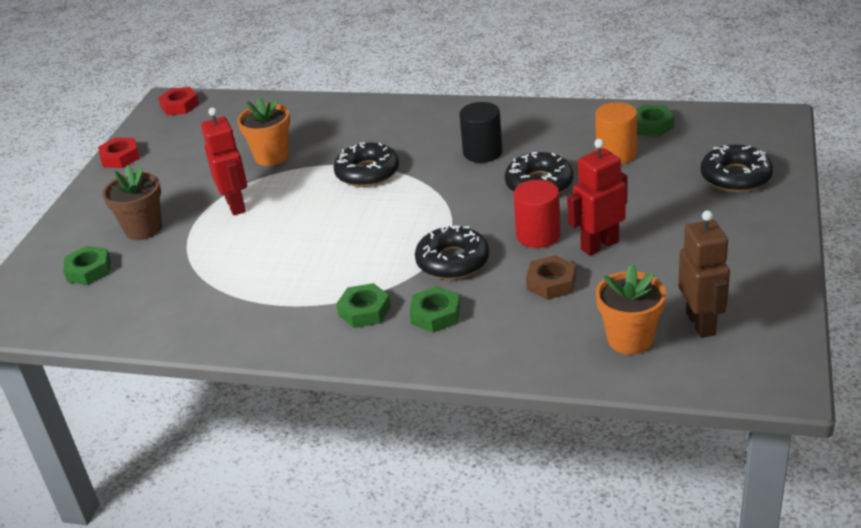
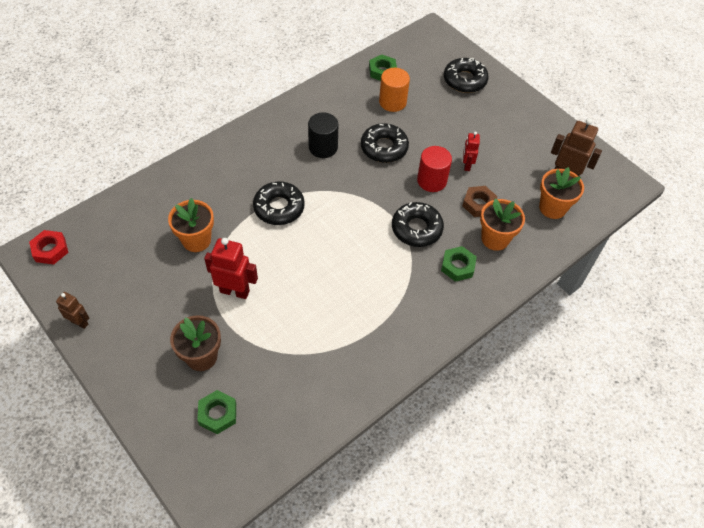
camera: 60 degrees left, 20 degrees up
red nut [98,138,140,168] -> brown robot [56,292,89,329]
green nut [336,283,391,328] -> none
red robot [567,139,628,256] -> red robot [463,132,480,171], size x0.60
none -> orange flower pot [480,199,525,251]

